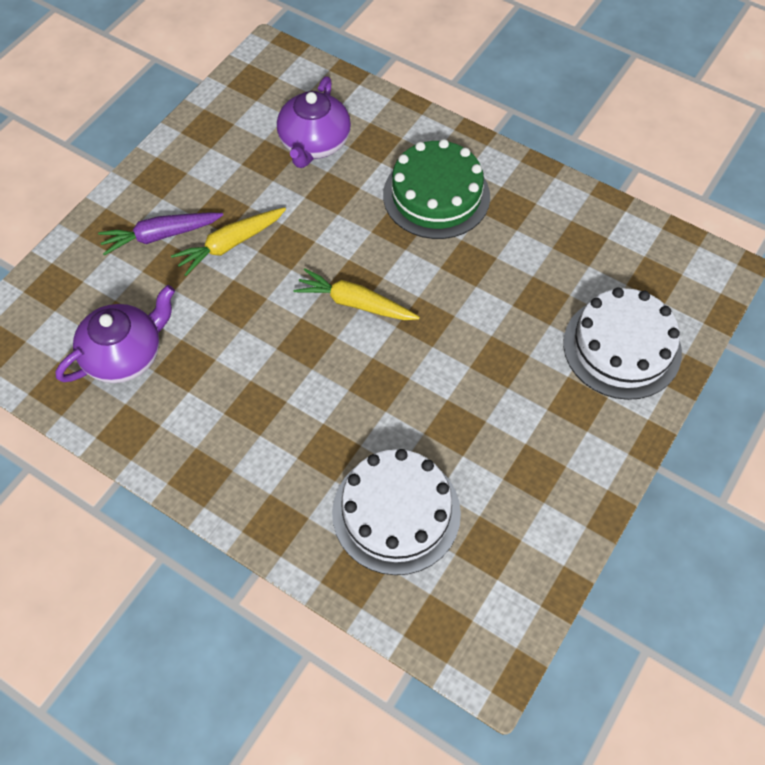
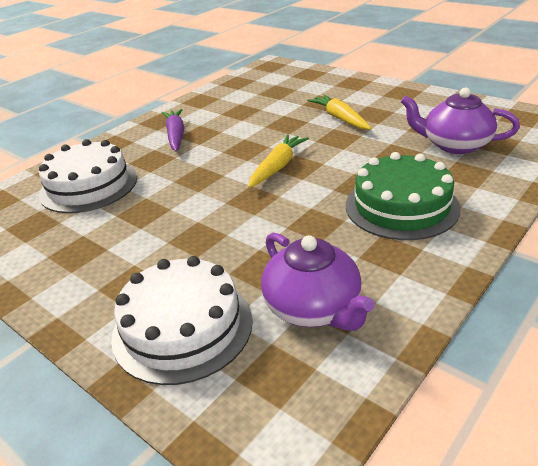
camera: 100 degrees right, 25 degrees down
purple teapot [56,285,175,383] -> purple teapot moved to [261,232,375,331]
purple carrot [98,213,223,256] -> purple carrot moved to [161,109,184,152]

